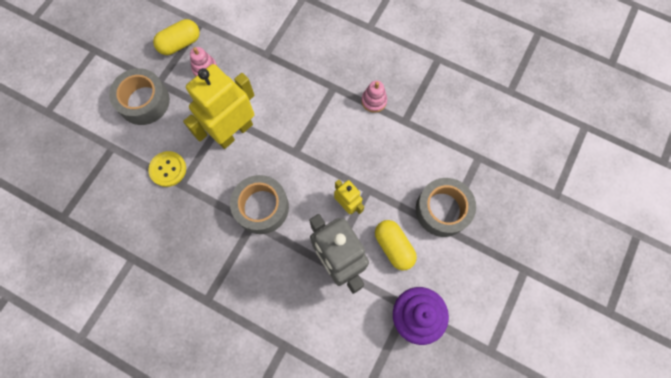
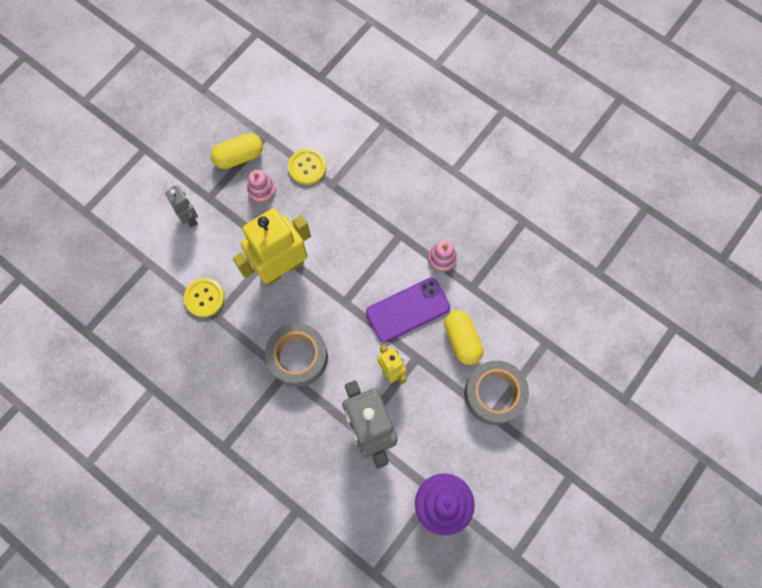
camera: 10 degrees right, 0 degrees up
grey tape [109,68,170,125] -> grey robot [165,186,198,227]
yellow capsule [375,220,417,270] -> yellow capsule moved to [444,310,483,365]
none -> yellow button [288,148,326,185]
none -> purple phone [366,278,450,343]

